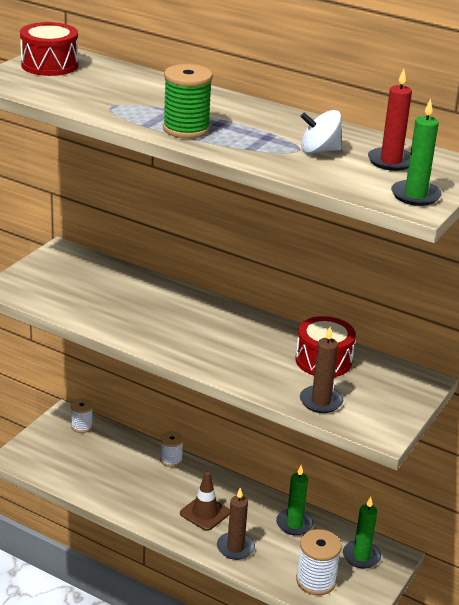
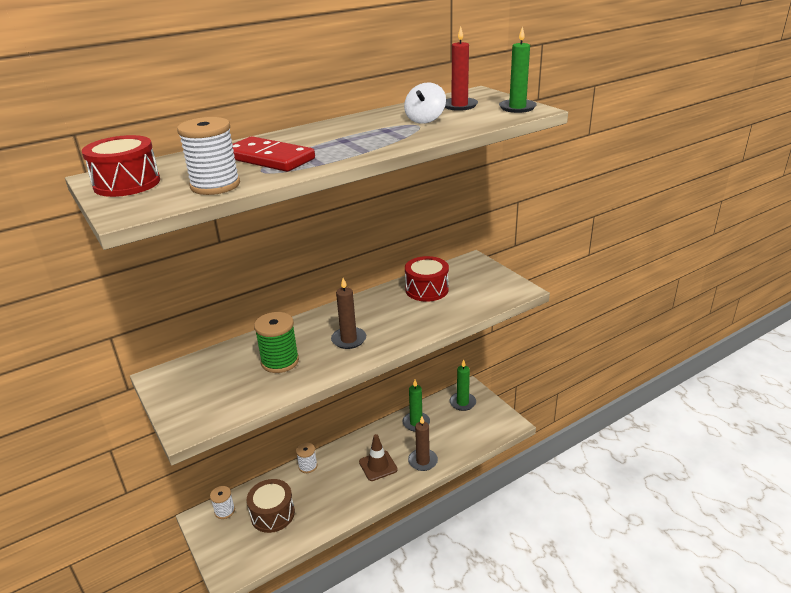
camera: 60 degrees left, 0 degrees up
green spool [163,64,213,138] -> green spool moved to [254,312,299,373]
white spool [296,529,341,595] -> white spool moved to [177,117,240,195]
brown candle [300,327,343,413] -> brown candle moved to [331,278,366,349]
none -> red domino [233,136,315,172]
none -> brown drum [247,479,295,533]

